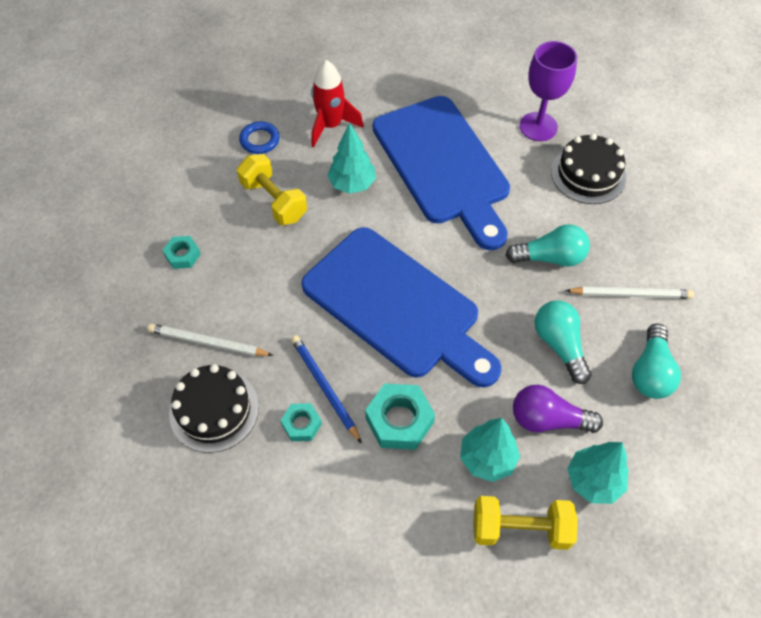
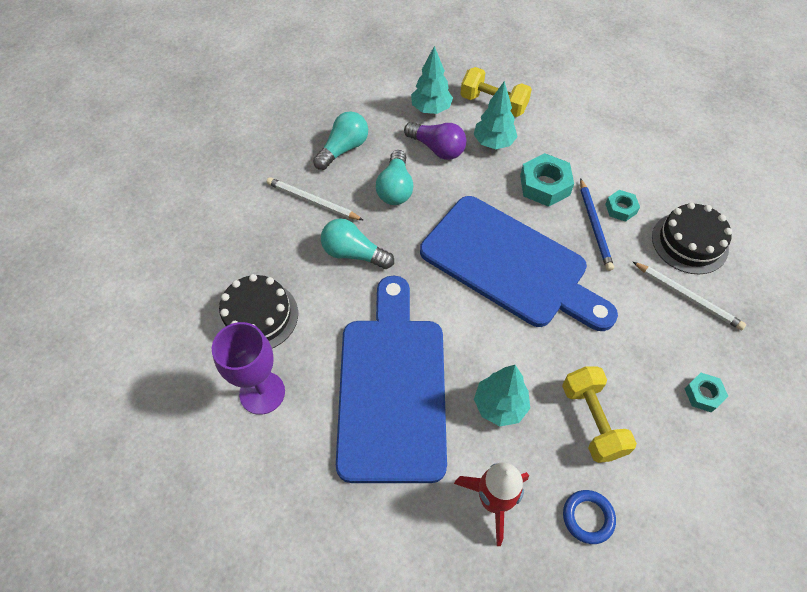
camera: 155 degrees left, 0 degrees up
blue cutting board [302,227,501,388] -> blue cutting board turned 150 degrees clockwise [420,196,618,331]

